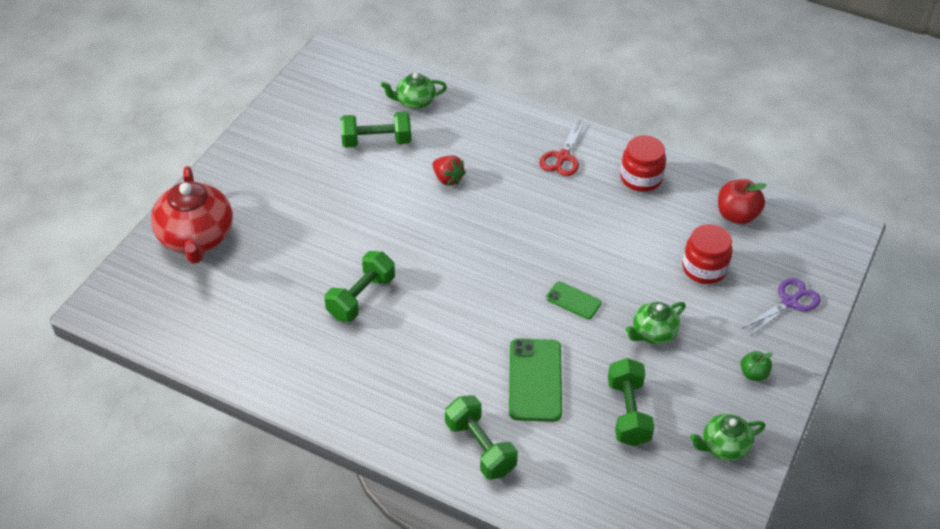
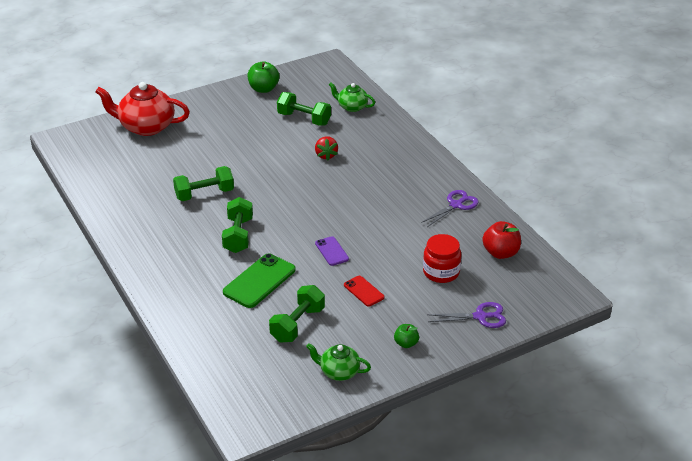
camera: 35 degrees right, 10 degrees down
red teapot [151,166,233,264] -> red teapot turned 75 degrees clockwise [95,82,190,136]
green dumbbell [445,395,518,480] -> green dumbbell moved to [222,197,253,253]
red scissors [539,119,586,176] -> none
green phone [546,281,602,319] -> purple phone [315,236,349,266]
red jar [620,135,666,192] -> purple scissors [421,190,479,227]
green teapot [625,302,686,344] -> red phone [344,276,384,307]
none -> green apple [247,61,279,93]

